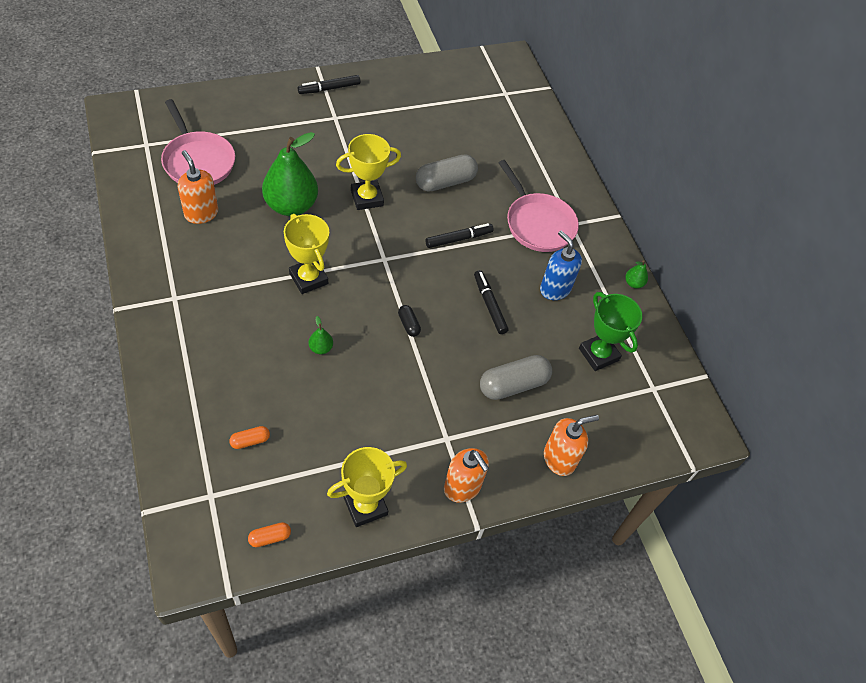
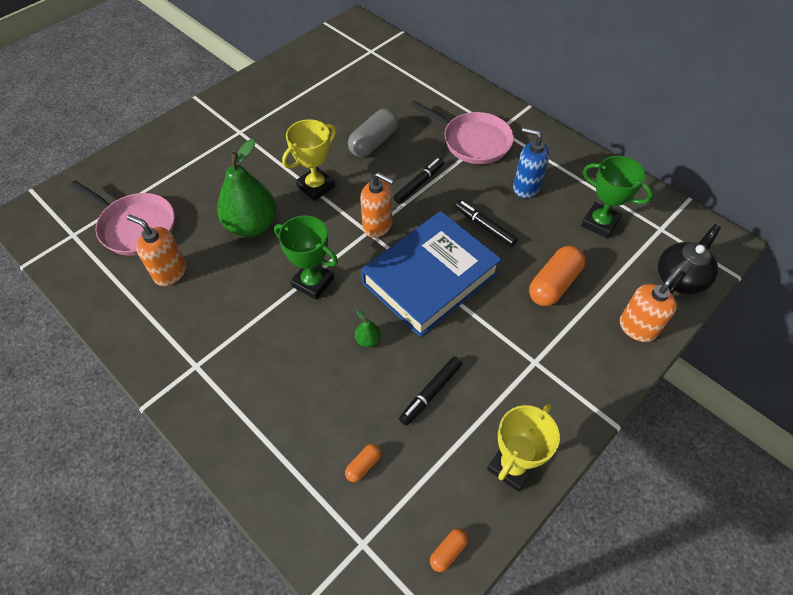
camera: 20 degrees left, 0 degrees up
yellow trophy [284,214,329,294] -> green trophy [274,215,338,300]
black marker [298,75,361,94] -> black marker moved to [399,356,462,426]
black capsule [398,305,421,337] -> blue book [361,211,502,337]
orange soap dispenser [444,448,489,503] -> orange soap dispenser moved to [360,172,394,238]
grey capsule [480,355,552,400] -> orange capsule [529,246,585,306]
green pear [625,260,648,288] -> none
none -> black teapot [658,224,721,294]

